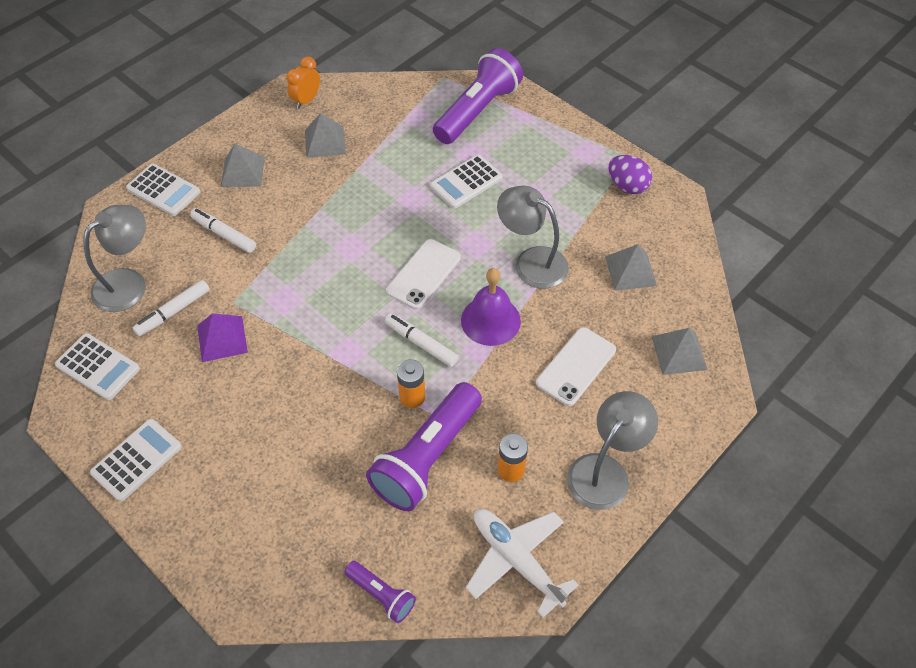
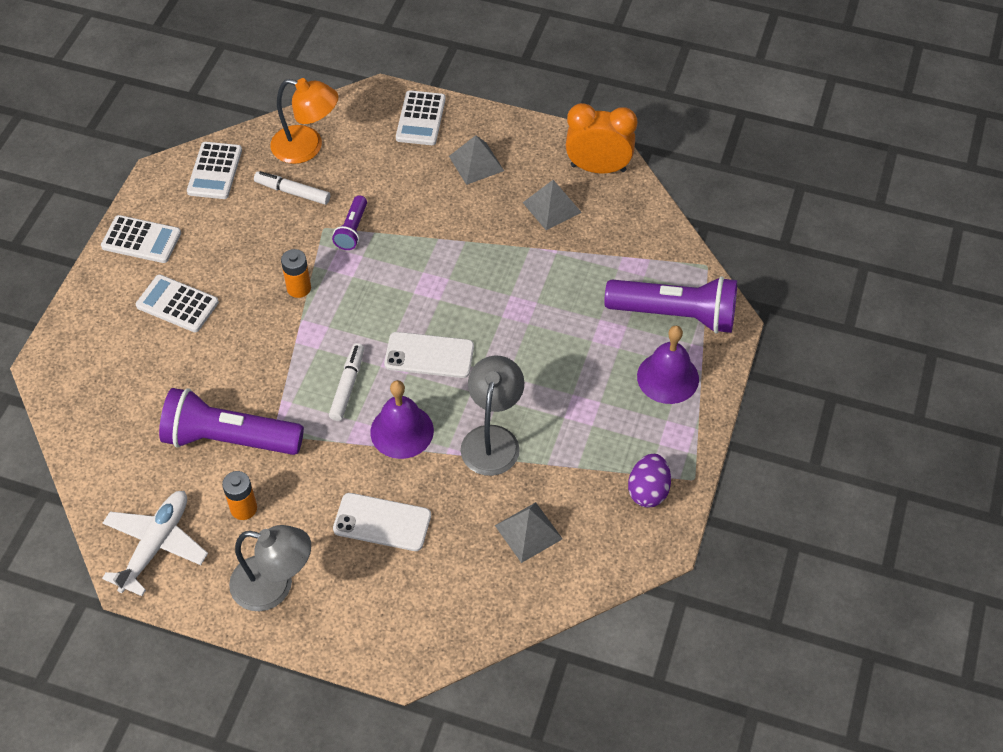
camera: 65 degrees right, 0 degrees up
grey lamp [84,205,146,312] -> orange lamp [271,78,338,164]
white marker [190,208,256,253] -> none
purple pyramid [197,313,248,362] -> none
orange clock [286,56,320,109] -> orange clock [566,103,638,174], size x1.65
purple flashlight [344,561,416,623] -> purple flashlight moved to [332,195,367,250]
orange battery [397,359,425,408] -> orange battery moved to [281,249,311,298]
white calculator [430,155,503,209] -> white calculator moved to [136,274,219,332]
grey pyramid [652,328,708,375] -> none
none -> purple bell [637,326,699,404]

